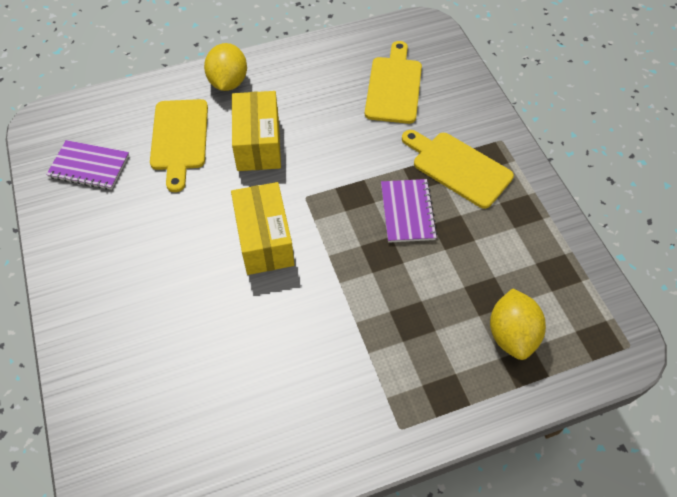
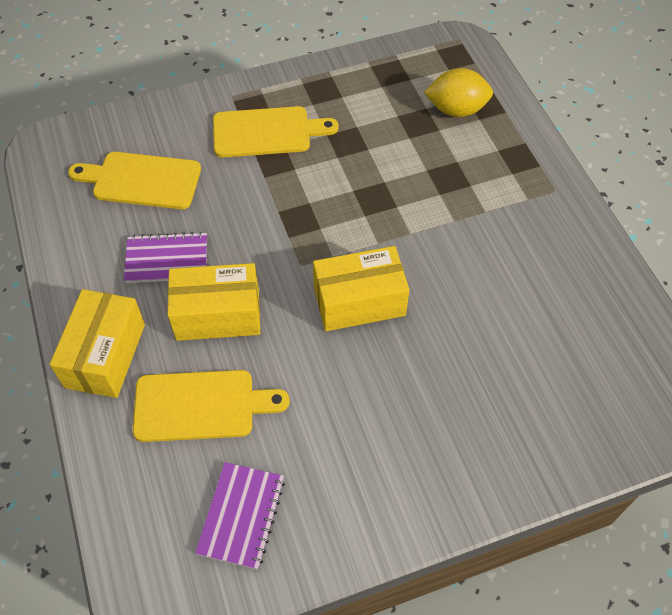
camera: 90 degrees left, 0 degrees up
yellow lemon [204,43,247,91] -> yellow box [50,289,145,398]
purple notebook [381,179,438,243] -> purple notebook moved to [124,232,207,283]
yellow cutting board [402,130,514,209] -> yellow cutting board turned 135 degrees counterclockwise [213,106,339,158]

